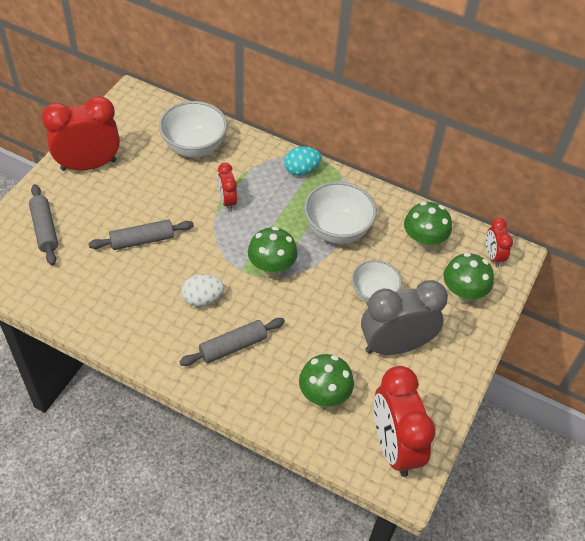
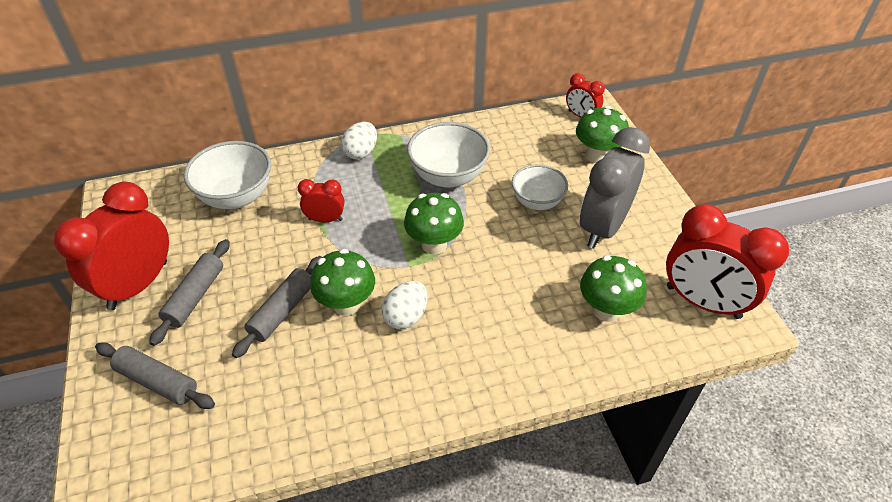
camera: 40 degrees left, 5 degrees down
grey rolling pin [179,318,285,366] -> grey rolling pin moved to [149,239,230,346]
red clock [218,163,237,211] -> red clock turned 150 degrees clockwise [298,179,344,222]
turquoise egg [284,146,321,176] -> white egg [341,122,377,159]
green mushroom [404,201,452,251] -> green mushroom moved to [310,249,375,316]

